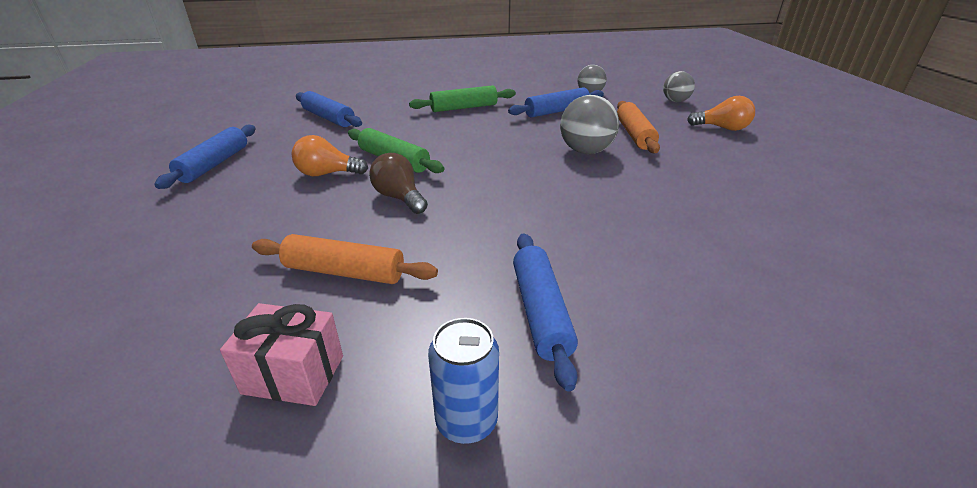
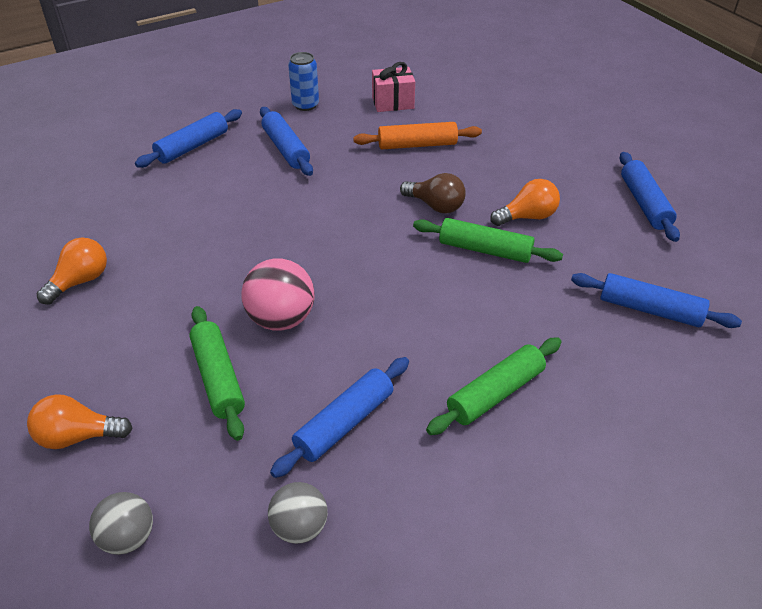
camera: 160 degrees right, 10 degrees up
grey ball [560,95,619,154] -> pink ball [241,258,315,331]
orange rolling pin [617,101,660,153] -> green rolling pin [189,306,245,441]
none -> orange light bulb [37,238,107,305]
none -> blue rolling pin [135,109,242,168]

